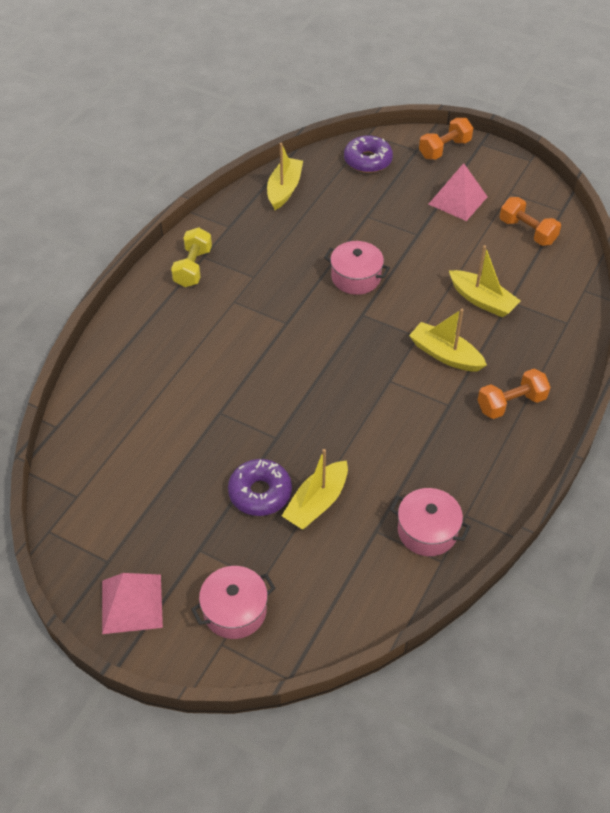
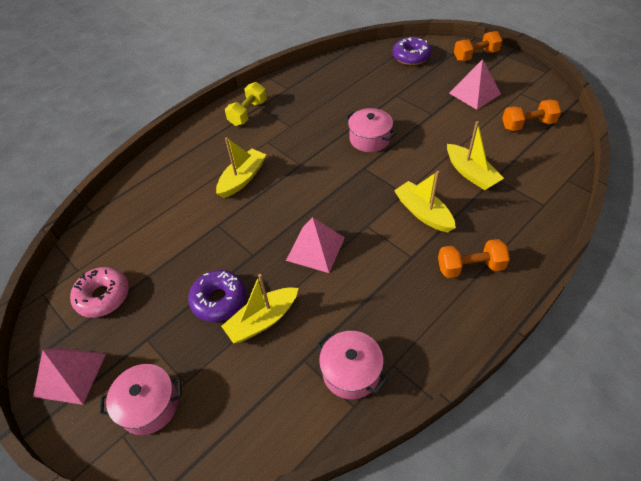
camera: 20 degrees right, 0 degrees up
yellow boat [267,143,303,210] -> yellow boat moved to [216,137,266,198]
orange dumbbell [500,197,561,246] -> orange dumbbell turned 75 degrees counterclockwise [502,99,561,131]
none -> pink donut [70,267,129,318]
none -> pink pyramid [286,217,345,273]

